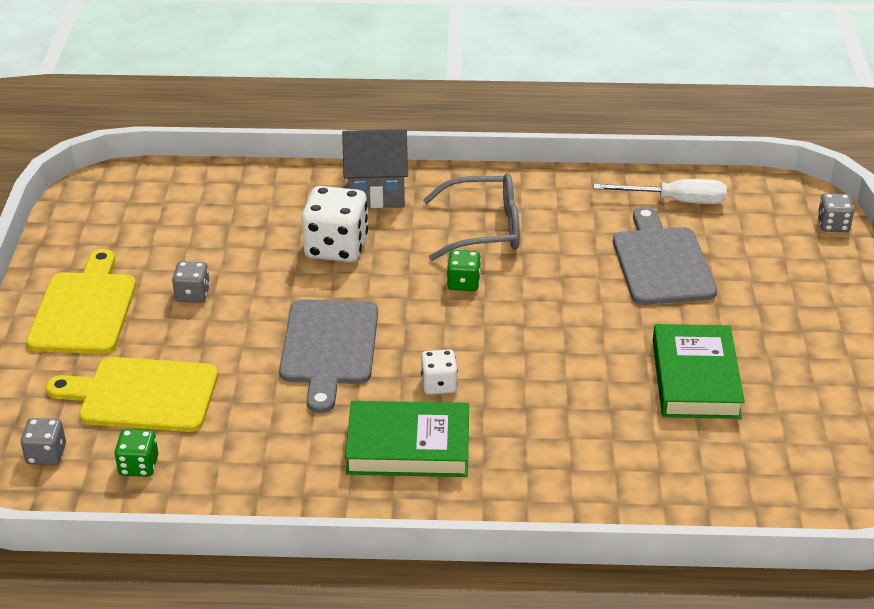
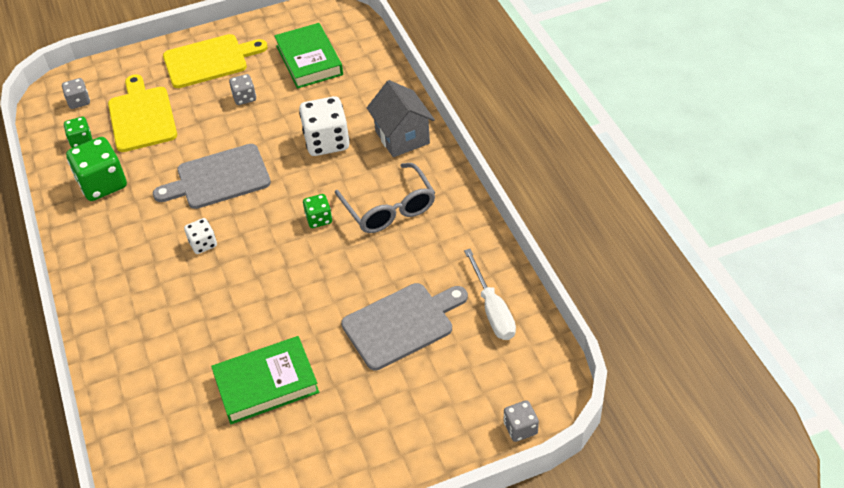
camera: 70 degrees right, 10 degrees up
green book [345,401,469,477] -> green book moved to [274,23,343,89]
none -> green dice [66,137,127,201]

